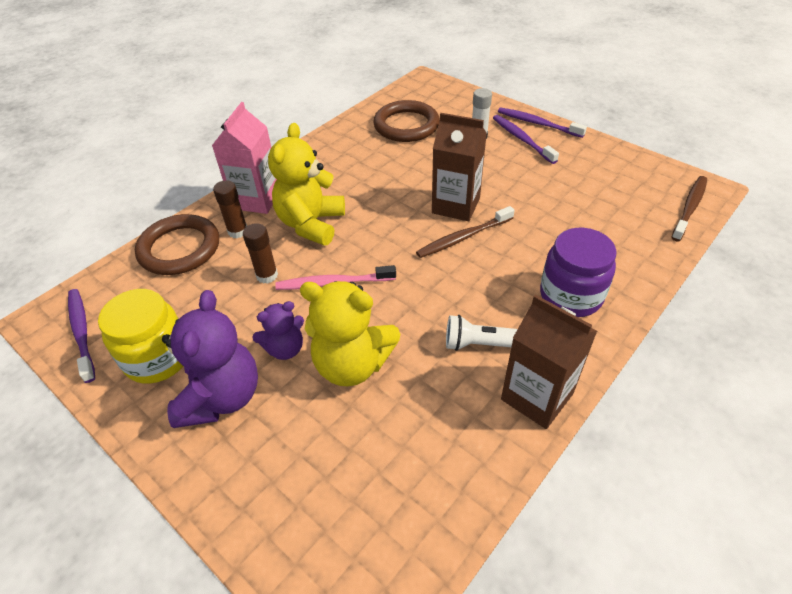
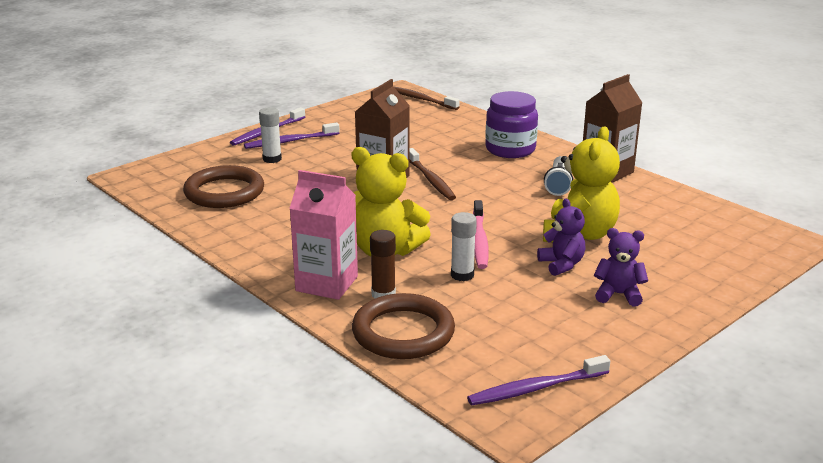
camera: 85 degrees left, 20 degrees down
yellow jar [98,289,183,384] -> none
purple teddy bear [162,290,258,428] -> purple teddy bear [594,228,648,306], size x0.57
brown glue stick [243,223,278,284] -> white glue stick [451,212,477,281]

